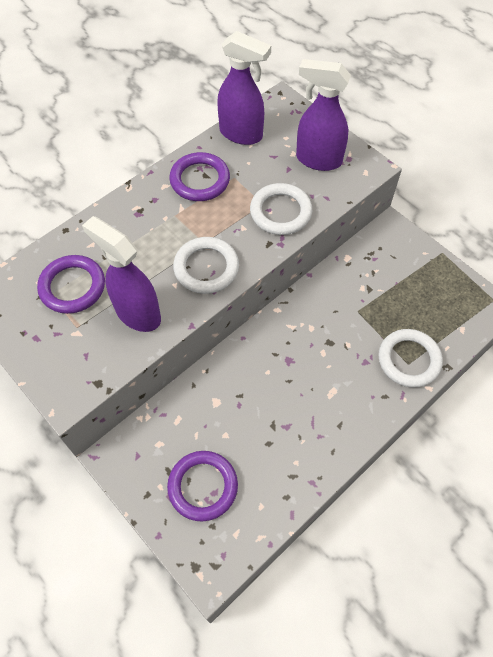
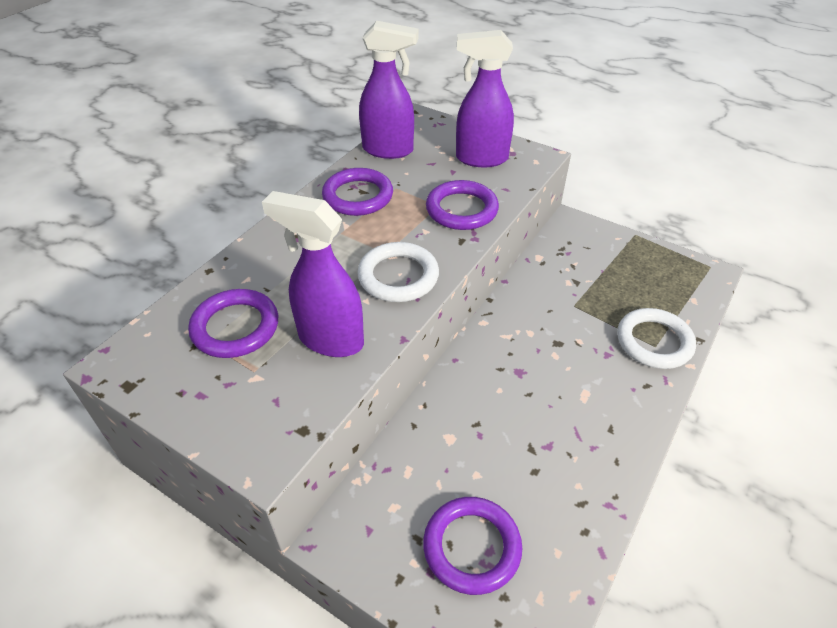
camera: 15 degrees left, 15 degrees down
white ring [250,183,312,235] -> purple ring [426,180,499,230]

